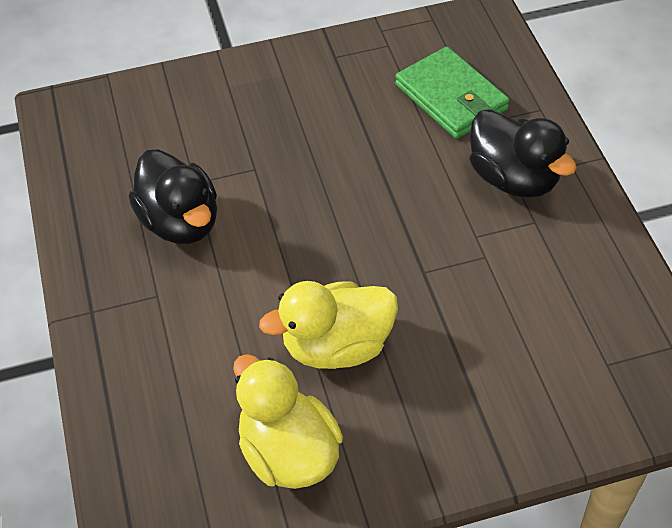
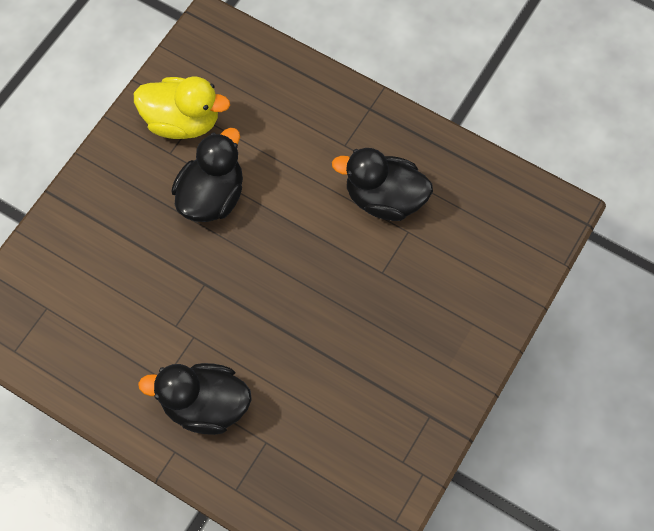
camera: 135 degrees right, 15 degrees up
yellow duck [259,281,398,369] -> black duck [171,128,243,222]
green wallet [395,47,510,139] -> none

